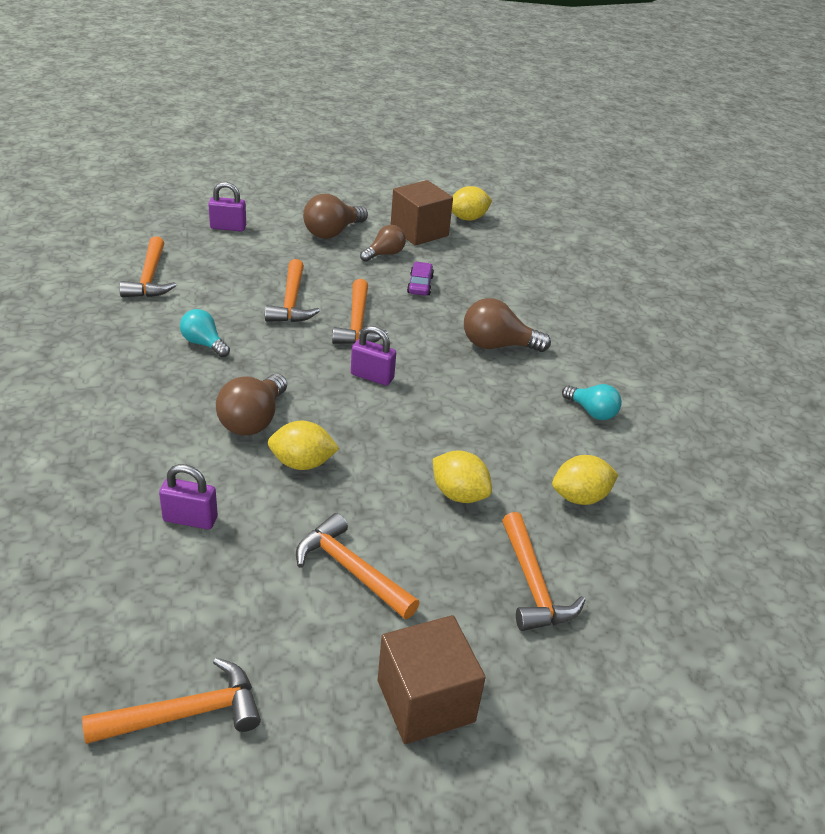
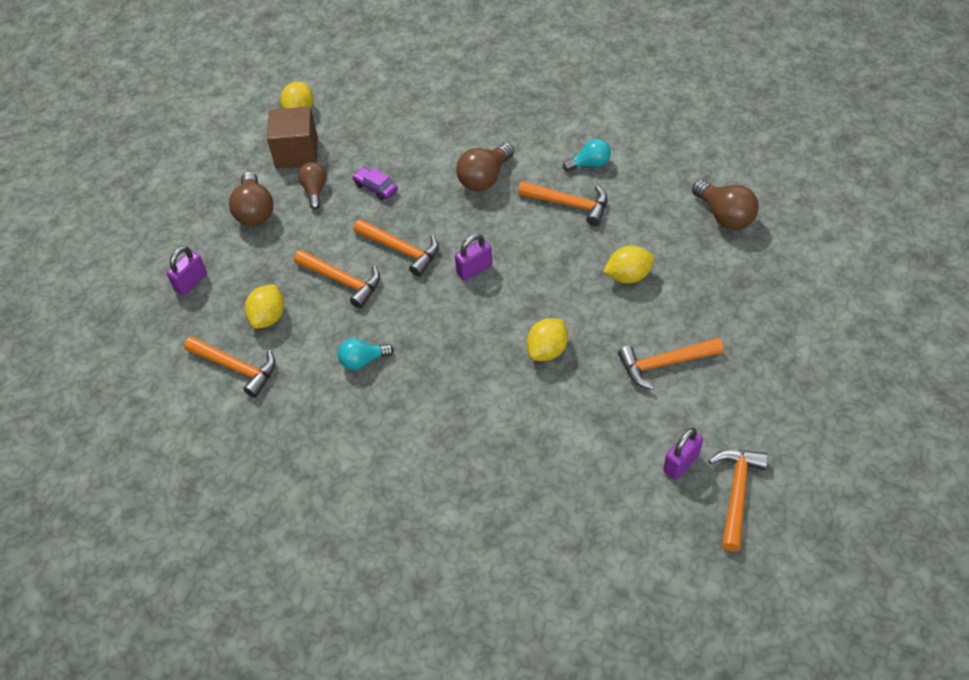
camera: 50 degrees left, 15 degrees up
purple padlock [159,464,218,529] -> purple padlock moved to [663,428,703,480]
brown light bulb [216,374,287,435] -> brown light bulb moved to [692,180,759,230]
brown cube [378,615,486,744] -> none
orange hammer [502,512,585,631] -> orange hammer moved to [518,181,607,226]
yellow lemon [552,455,619,505] -> yellow lemon moved to [245,285,284,329]

